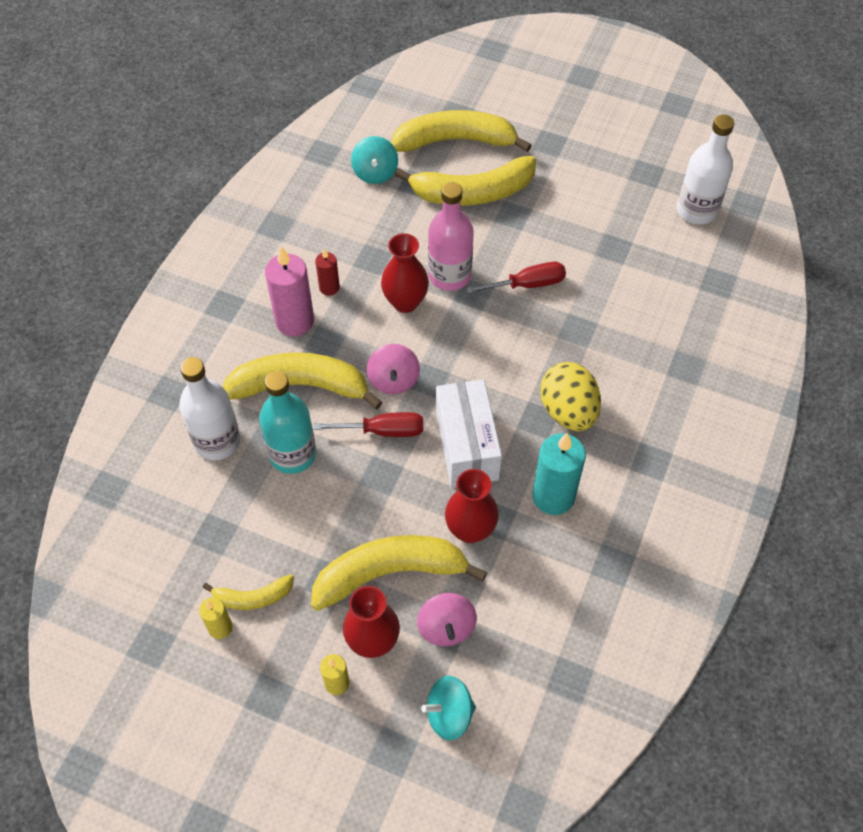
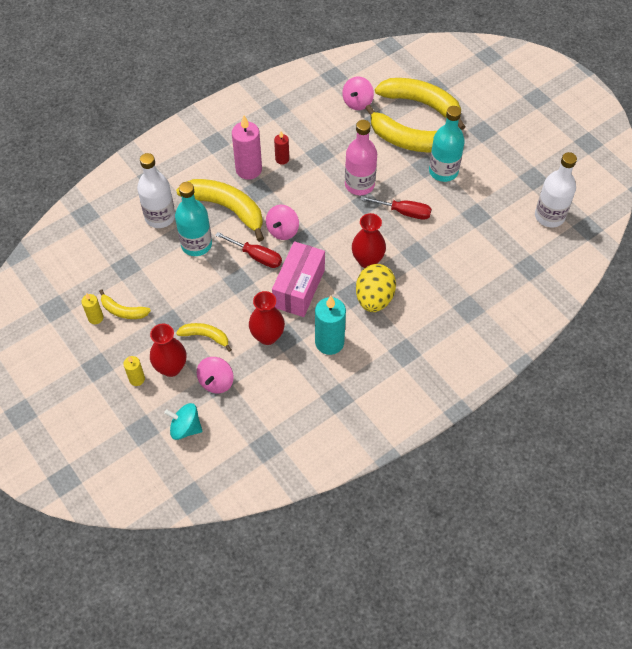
camera: 30 degrees right, 0 degrees up
yellow banana [311,535,487,611] -> yellow banana [176,323,232,352], size x0.51
turquoise spinning top [351,136,398,184] -> pink spinning top [342,77,374,110]
red vase [381,233,429,313] -> red vase moved to [352,213,386,268]
white box [436,379,502,487] -> pink box [272,241,325,317]
none -> turquoise bottle [429,106,465,182]

